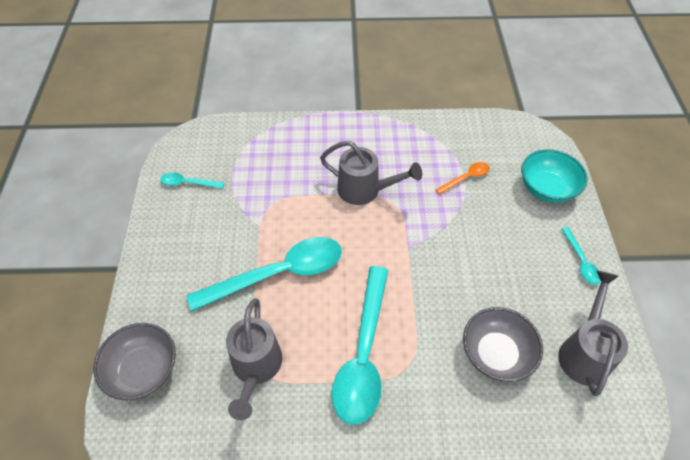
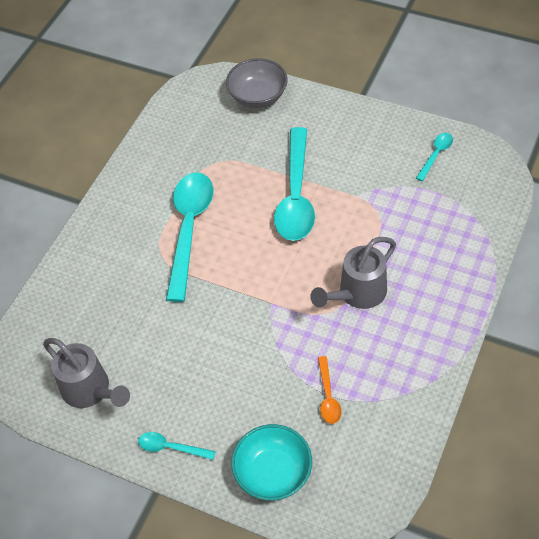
camera: 120 degrees right, 0 degrees up
grey watering can [226,298,282,420] -> none
turquoise spoon [332,266,388,424] -> turquoise spoon turned 60 degrees clockwise [166,172,214,302]
grey bowl [463,307,543,382] -> none

